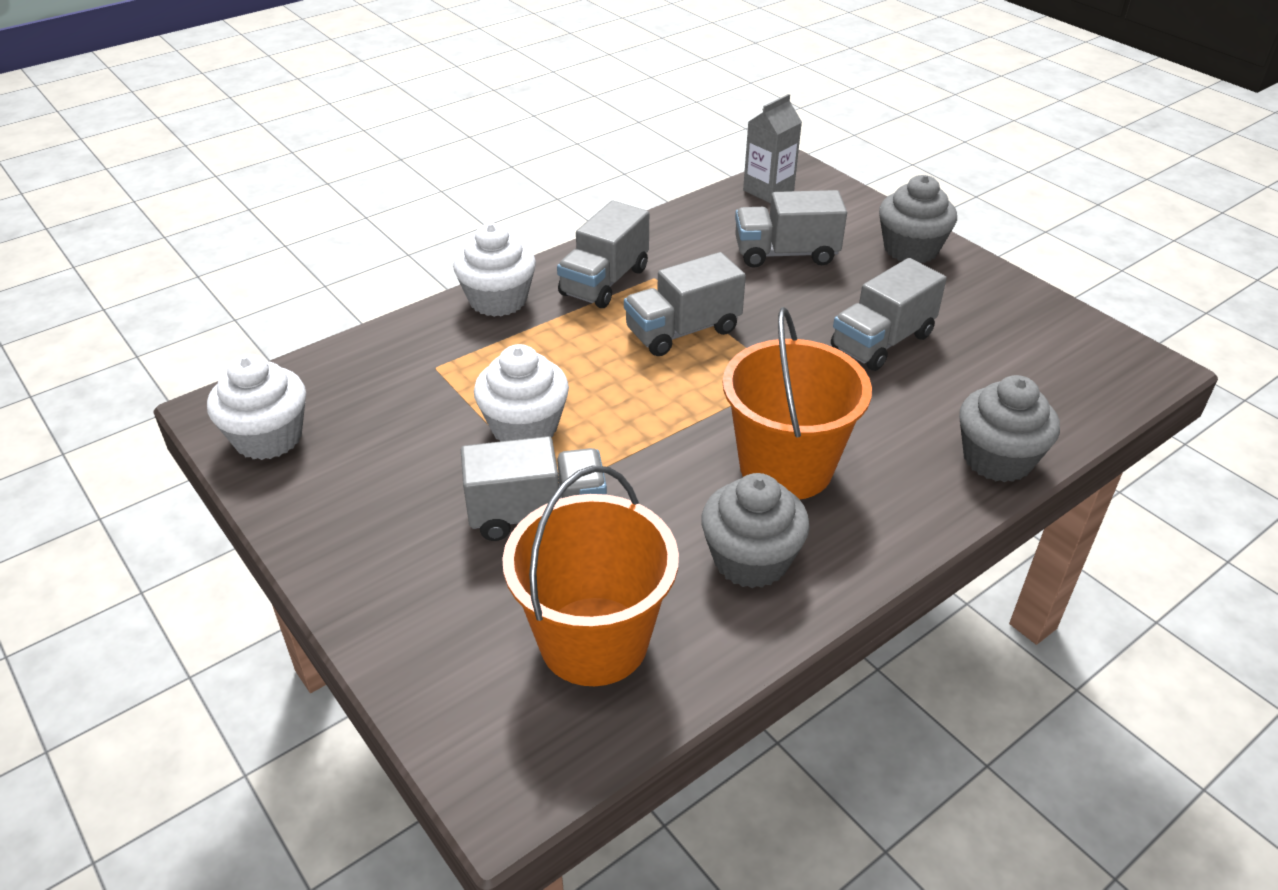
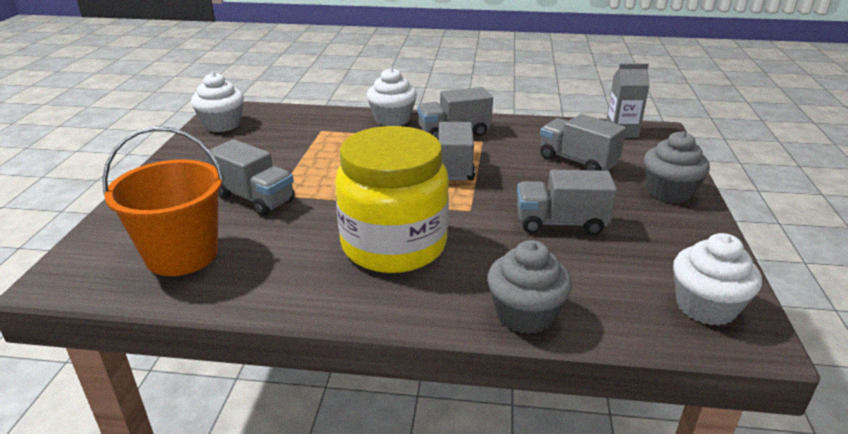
camera: 45 degrees right, 10 degrees down
white cupcake [474,344,569,442] -> white cupcake moved to [673,233,762,326]
grey truck [624,252,746,356] -> grey truck turned 75 degrees clockwise [438,122,475,181]
grey cupcake [701,473,810,588] -> none
orange bucket [723,307,872,500] -> yellow jar [335,126,449,273]

